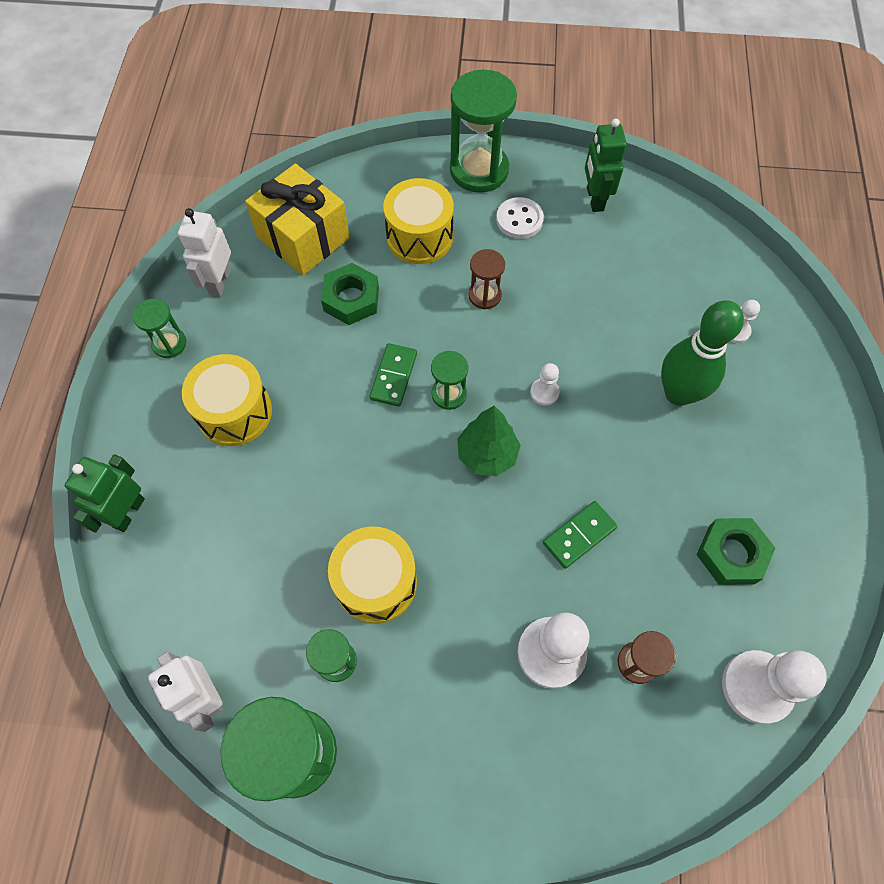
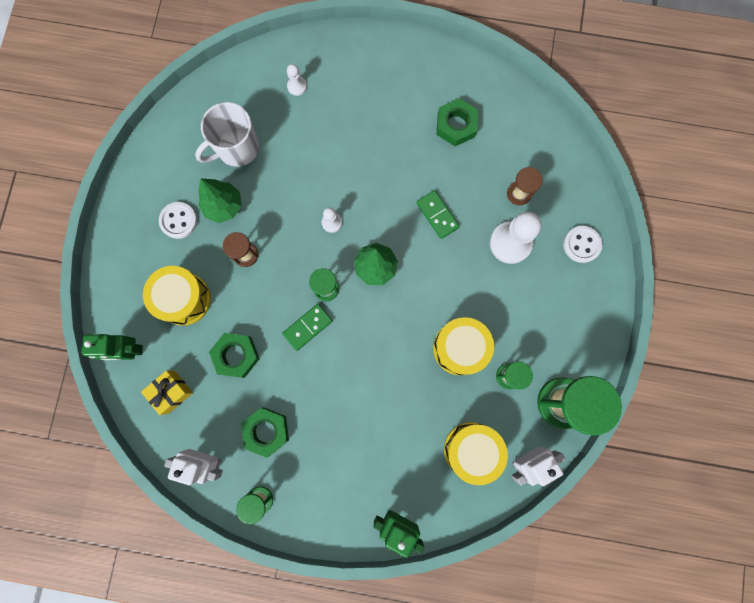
camera: 85 degrees left, 15 degrees up
yellow drum [182,354,272,446] -> yellow drum moved to [444,422,508,485]
yellow gift [245,164,350,275] -> yellow gift [141,370,193,415], size x0.56
green domino [370,343,417,407] -> green domino turned 60 degrees counterclockwise [282,304,333,351]
green hourglass [450,69,517,193] -> none
green robot [585,118,627,212] -> green robot moved to [81,334,143,360]
green bowling pin [661,300,744,406] -> none
white pawn [722,650,827,724] -> none
none -> white mug [195,102,259,167]
none -> green tree [198,179,241,223]
none -> green nut [241,407,289,458]
none -> white button [563,226,602,263]

